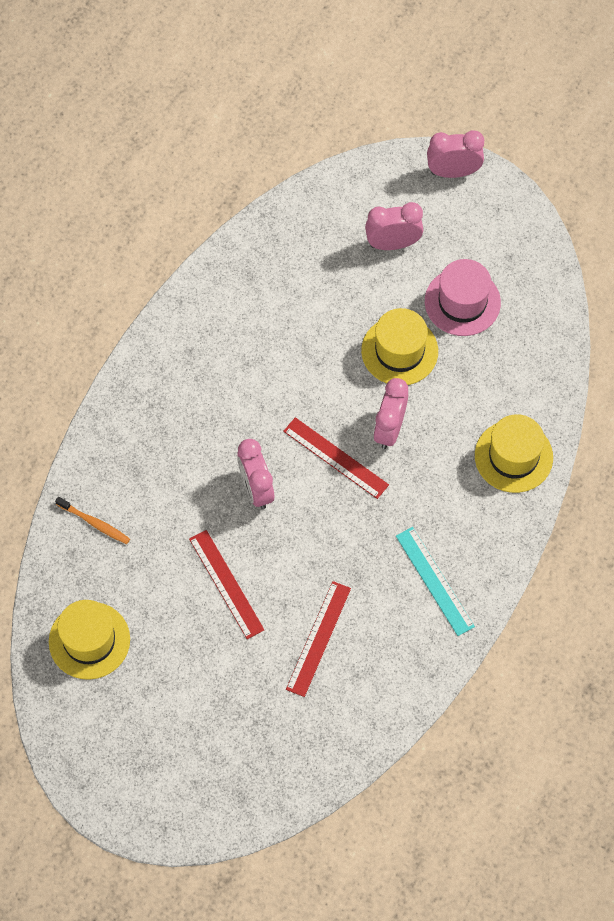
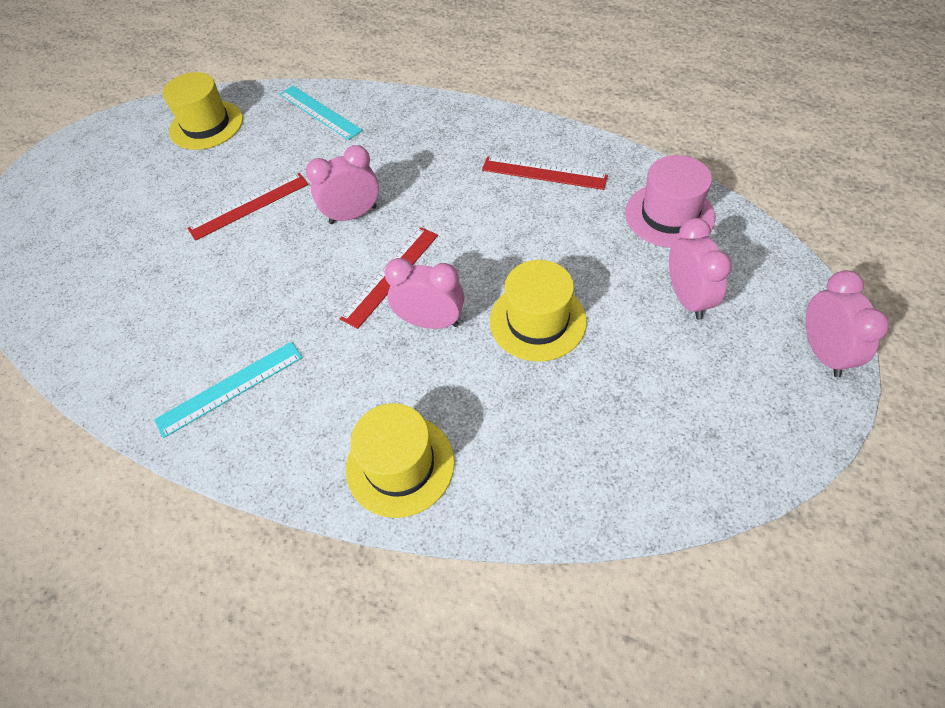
camera: 90 degrees right, 10 degrees down
orange toothbrush [55,497,130,544] -> turquoise ruler [279,86,363,140]
red ruler [286,581,351,697] -> red ruler moved to [482,157,608,190]
pink hat [425,259,501,336] -> pink hat moved to [625,155,715,248]

